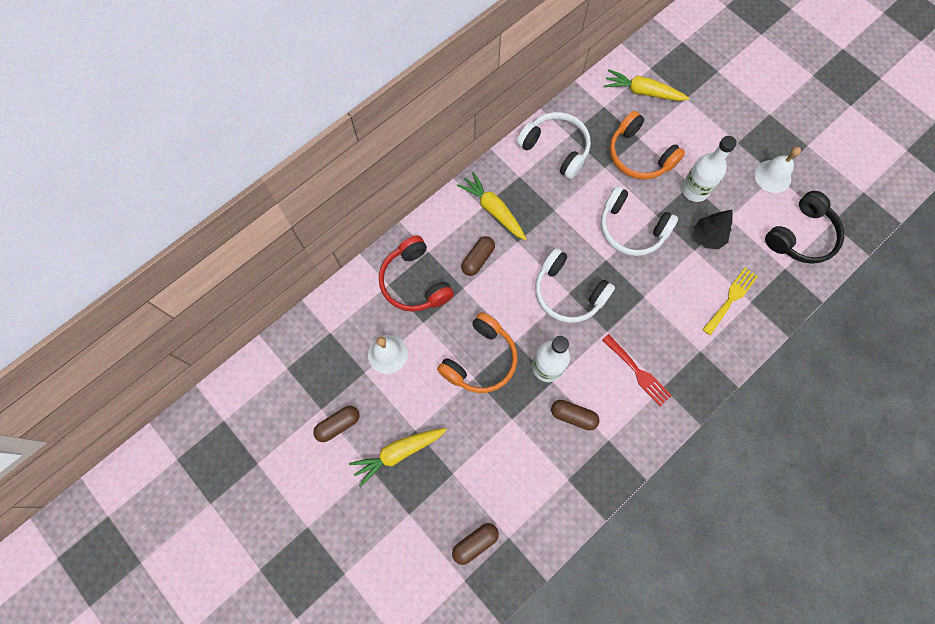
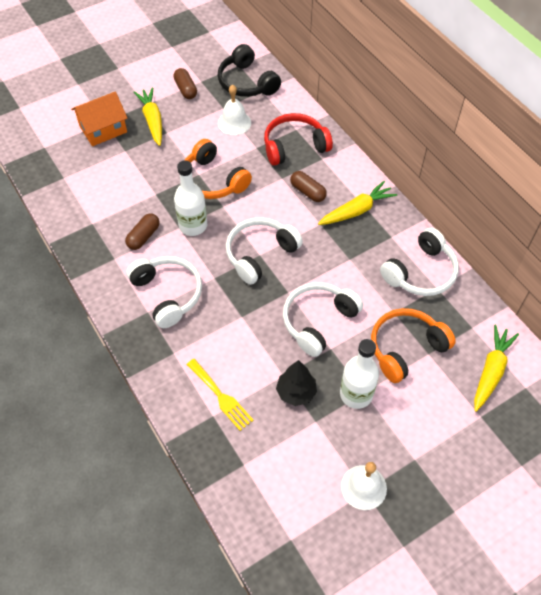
camera: 100 degrees right, 15 degrees down
brown capsule [452,523,499,565] -> none
red fork [602,334,672,406] -> white headphones [126,256,202,328]
black headphones [765,191,844,264] -> black headphones moved to [217,44,281,97]
none -> orange house [71,92,128,146]

